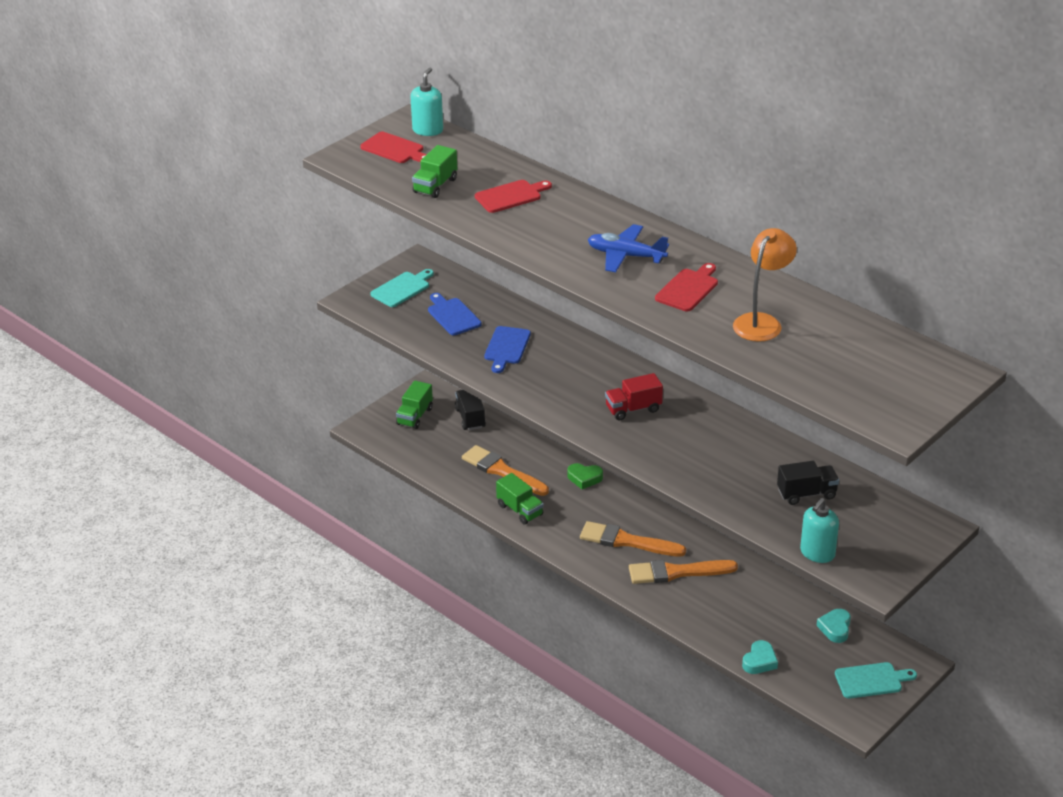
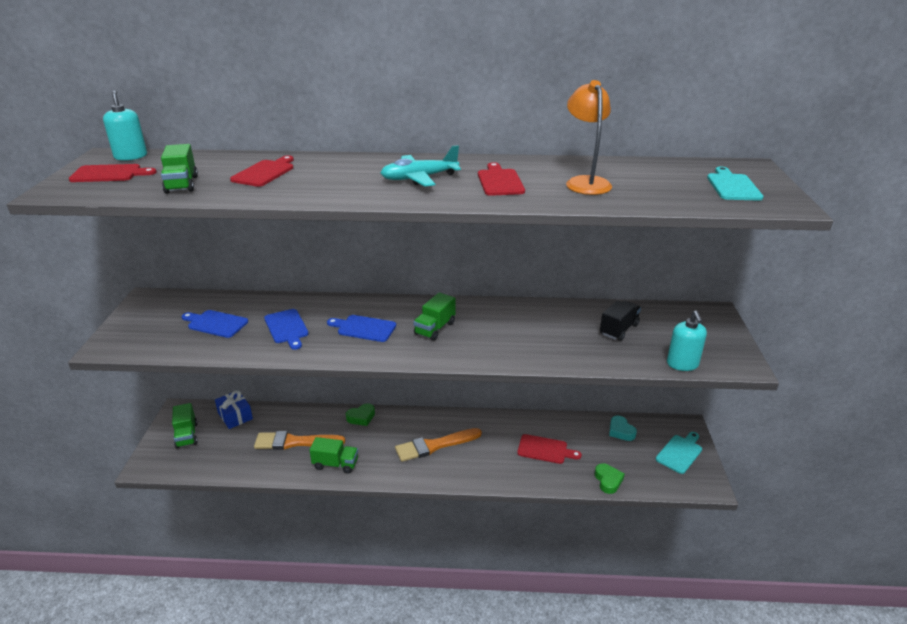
camera: 40 degrees left, 5 degrees down
turquoise cutting board [370,269,434,307] -> turquoise cutting board moved to [707,166,764,201]
black truck [455,390,486,430] -> blue gift [215,390,253,429]
blue plane [588,224,669,272] -> turquoise plane [381,145,461,187]
red truck [605,373,663,420] -> green truck [413,292,456,341]
orange brush [629,560,738,584] -> none
turquoise heart [742,640,778,674] -> green heart [595,463,625,494]
none -> blue cutting board [327,315,396,342]
none -> red cutting board [517,434,582,464]

